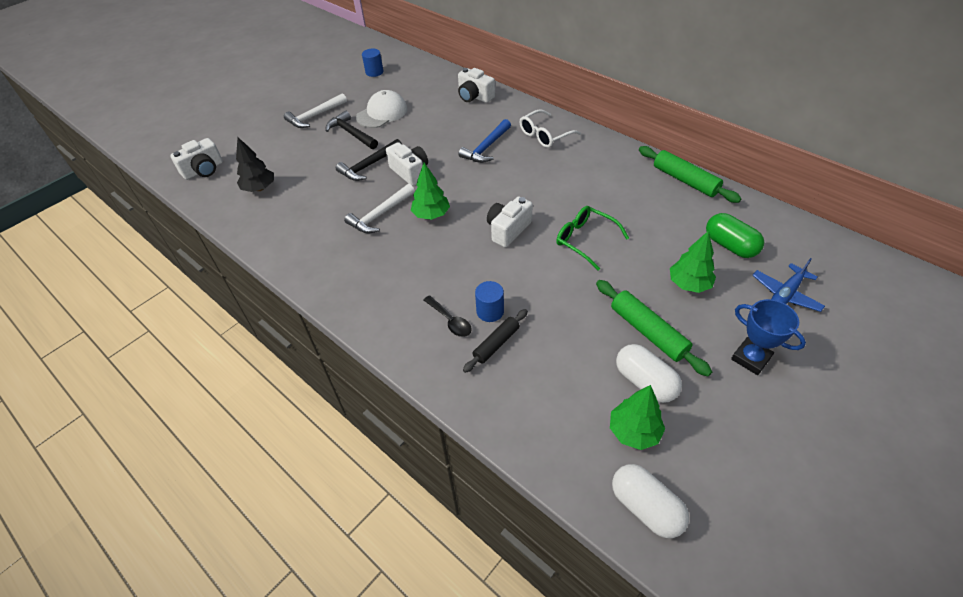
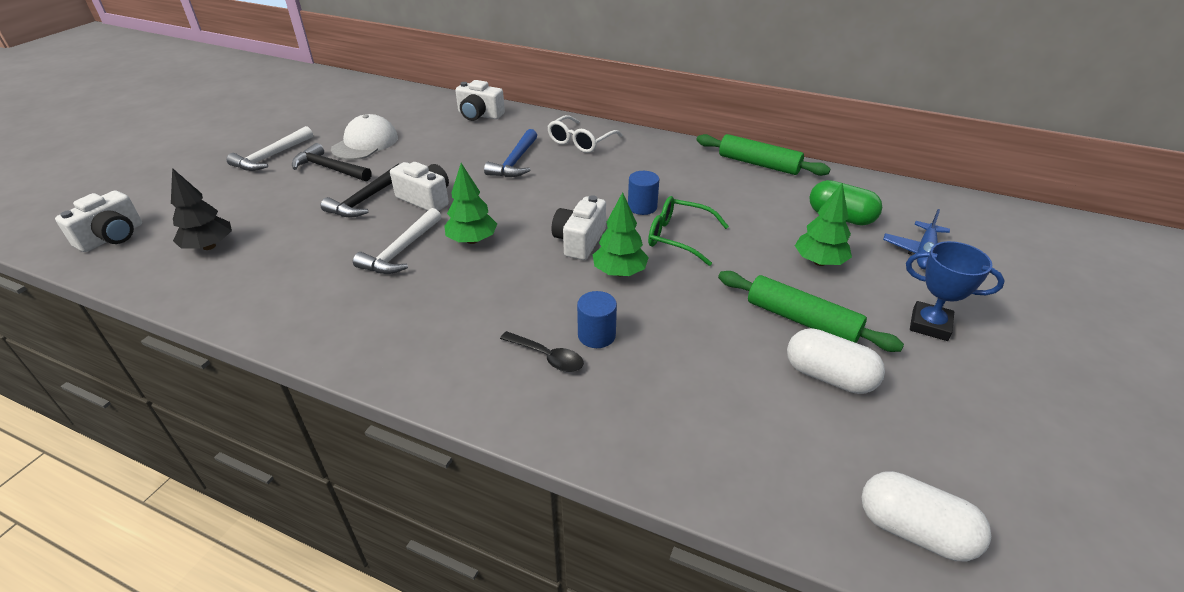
camera: 20 degrees left, 10 degrees down
blue cylinder [362,48,383,77] -> blue cylinder moved to [628,171,659,215]
black rolling pin [463,309,528,373] -> none
green tree [610,385,665,450] -> green tree moved to [593,192,649,276]

